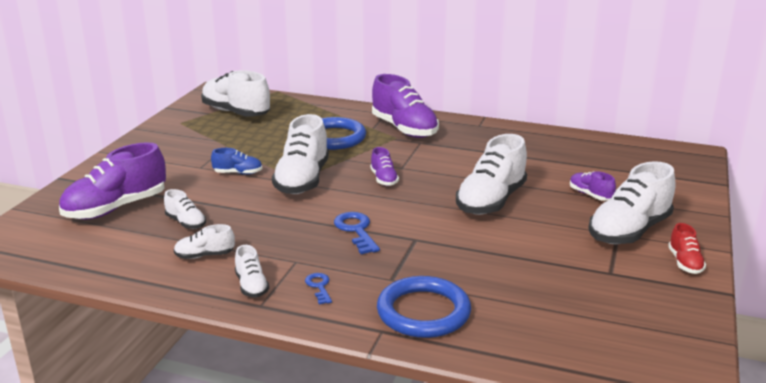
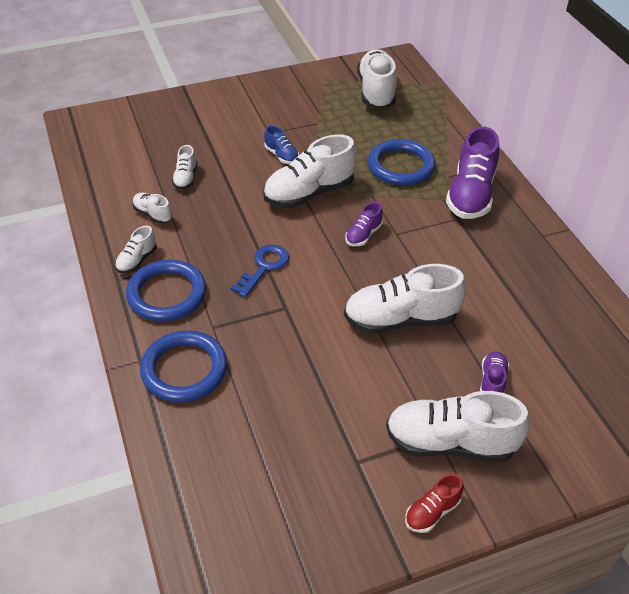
camera: 50 degrees right, 20 degrees up
purple shoe [59,142,166,220] -> none
blue key [305,273,332,305] -> blue ring [126,260,206,321]

